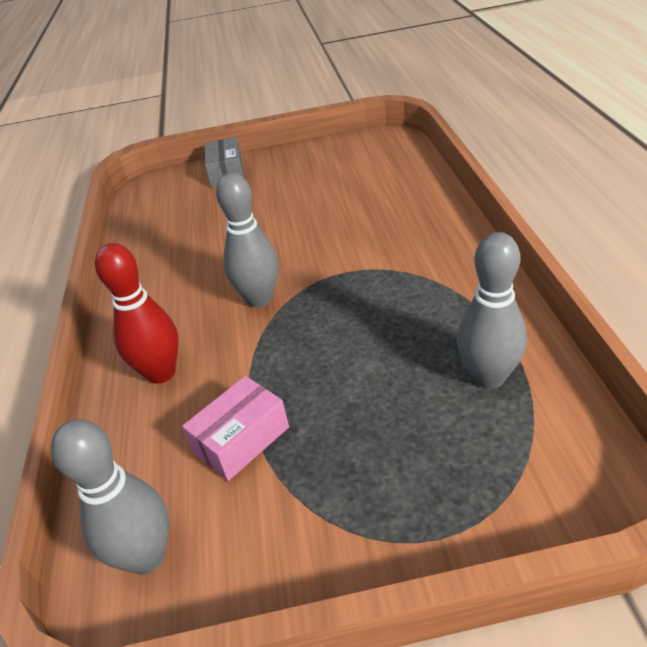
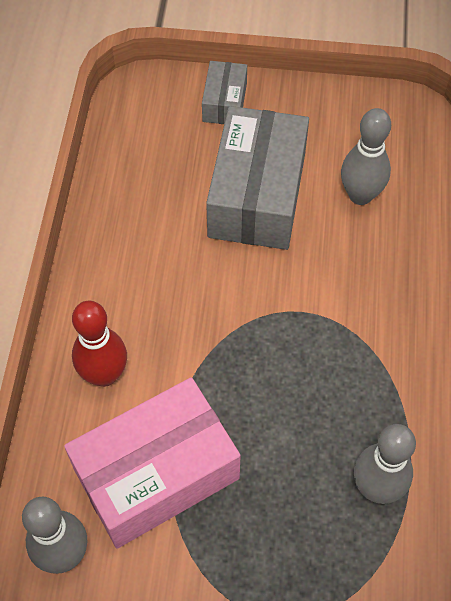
camera: 10 degrees right, 20 degrees up
pink box [182,376,289,481] -> pink box [64,377,241,549], size x2.01
grey bowling pin [216,173,279,307] -> grey bowling pin moved to [341,108,391,205]
none -> grey box [206,106,309,250]

